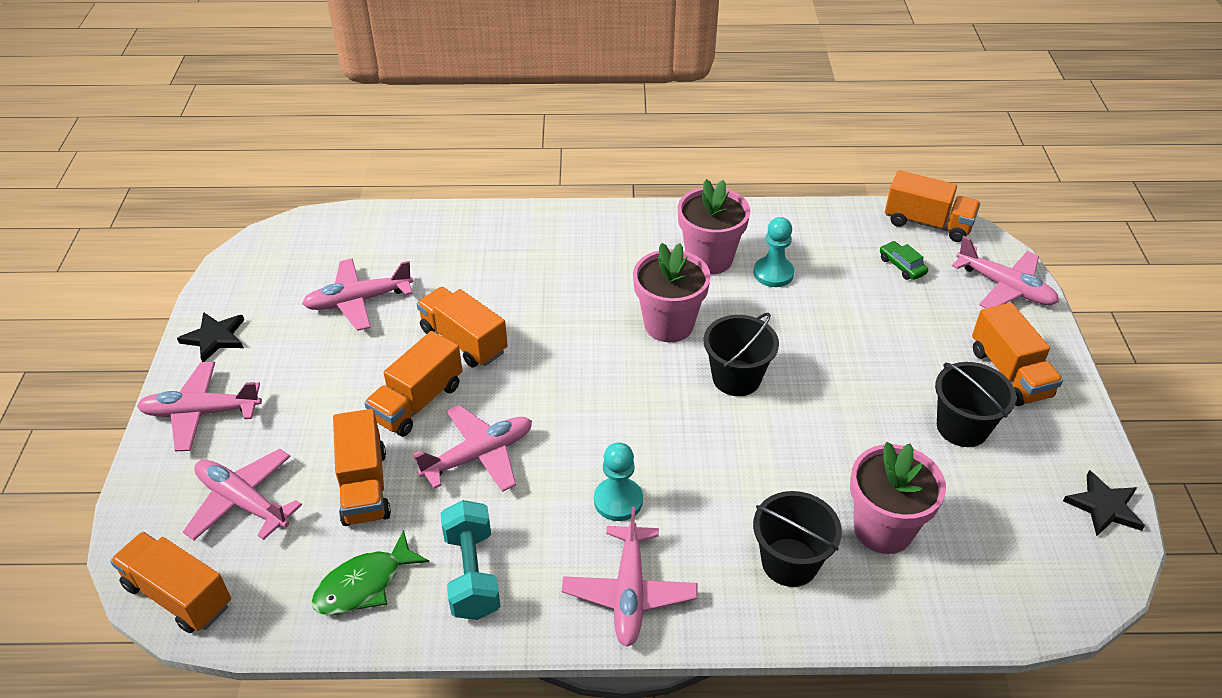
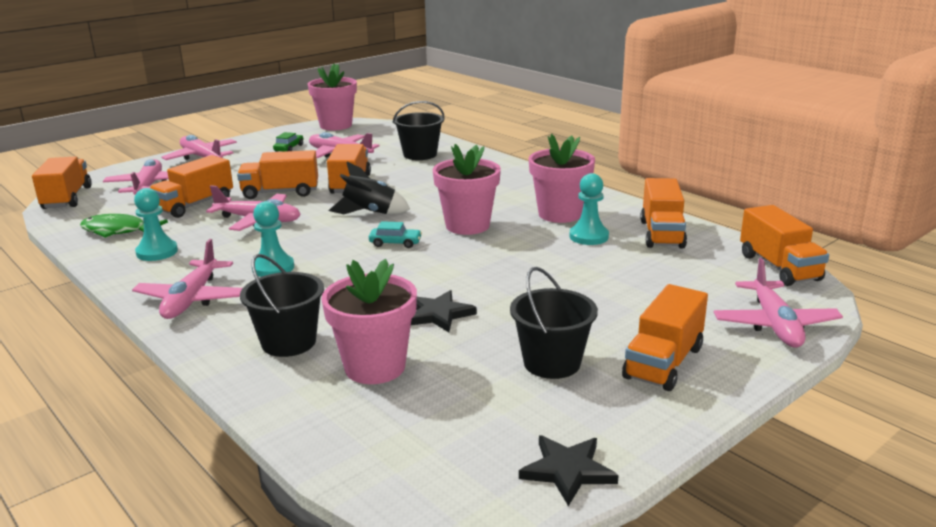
camera: 50 degrees right, 20 degrees down
black star [177,312,244,362] -> black star moved to [411,290,477,332]
turquoise dumbbell [440,500,501,620] -> turquoise pawn [134,188,178,261]
pink plane [562,507,698,647] -> pink plane turned 45 degrees counterclockwise [132,239,242,319]
black bucket [704,313,779,396] -> black bucket moved to [393,101,445,160]
green car [880,241,928,280] -> green car moved to [273,132,303,152]
none -> pink flower pot [308,64,357,130]
none -> black rocket [329,161,410,214]
none -> turquoise car [369,221,422,248]
none -> orange truck [640,178,687,249]

